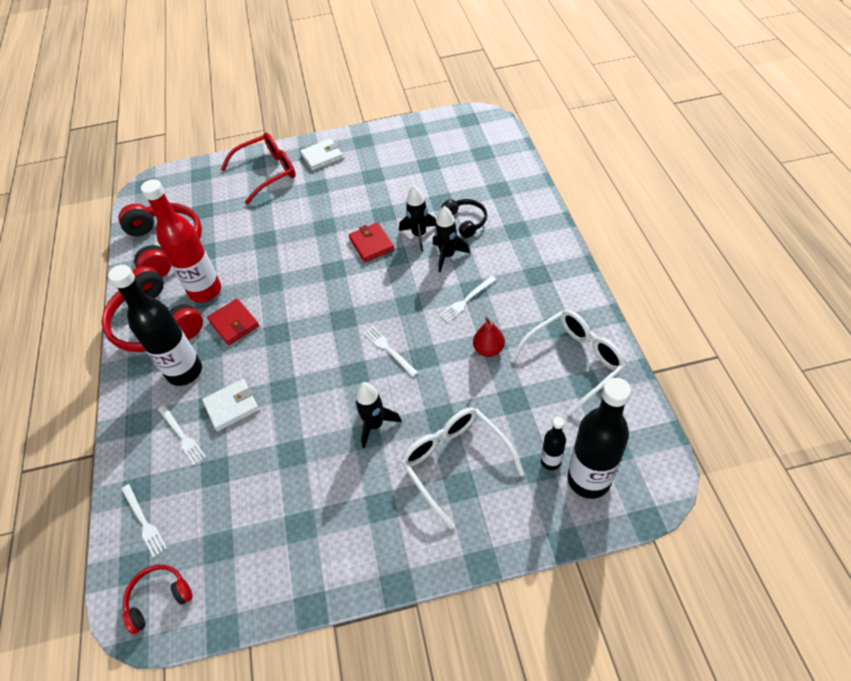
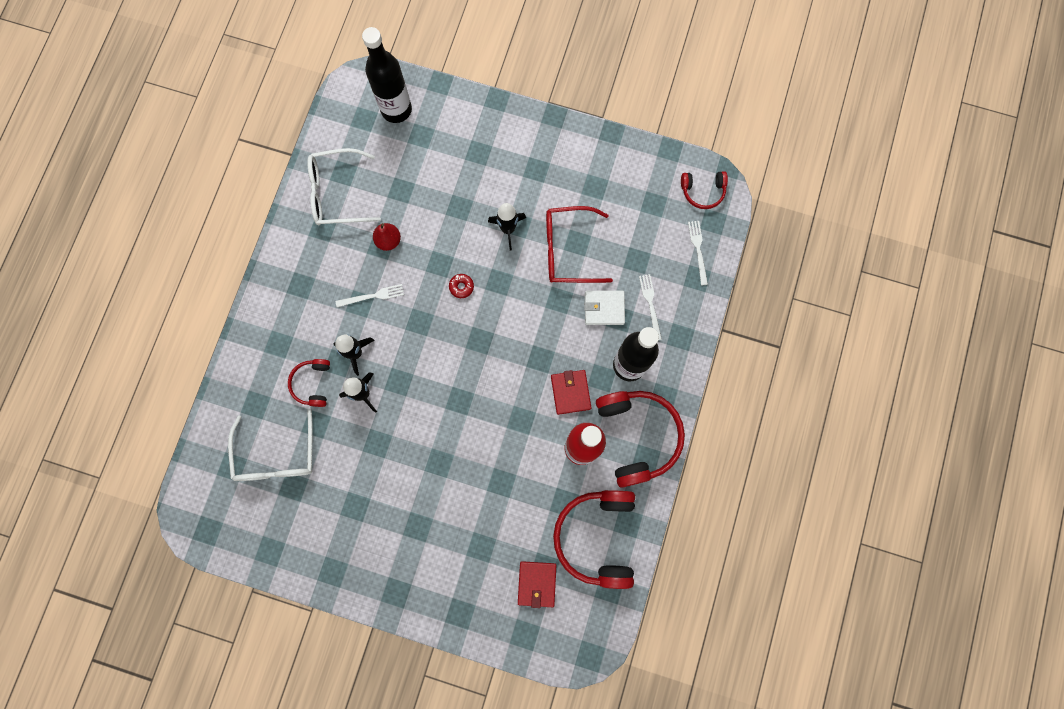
camera: 155 degrees left, 25 degrees up
red glasses [221,132,296,205] -> red glasses moved to [546,206,613,283]
white wallet [300,139,343,171] -> none
red wallet [349,222,394,262] -> red wallet moved to [518,561,556,608]
white fork [363,326,418,377] -> red donut [449,274,474,298]
white glasses [401,407,524,529] -> white glasses moved to [228,409,313,481]
black headphones [441,199,487,238] -> red headphones [288,359,330,407]
black bottle [541,417,566,470] -> none

